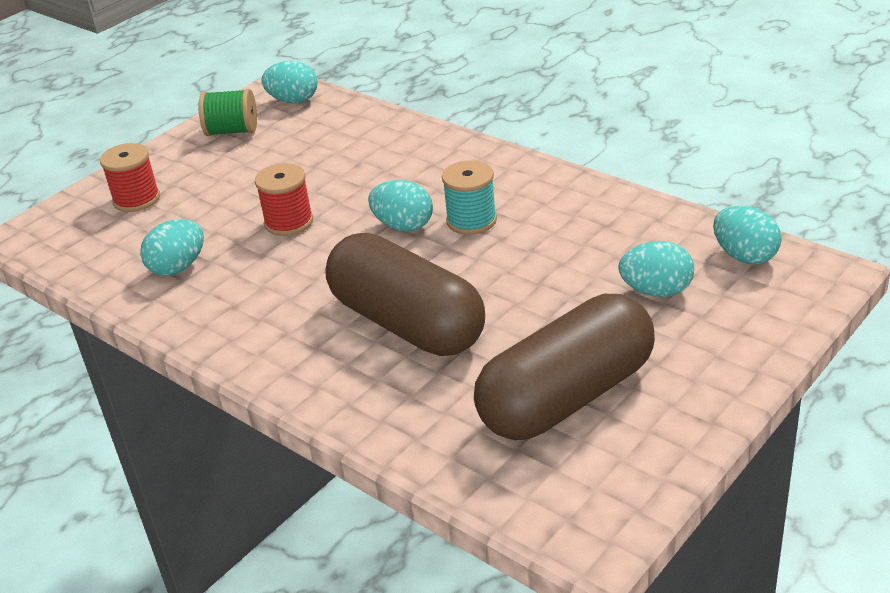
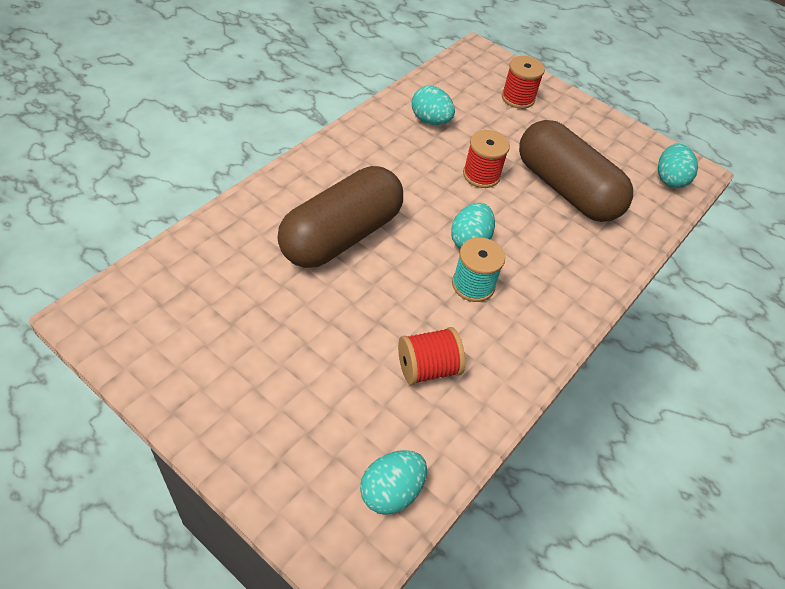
camera: 80 degrees right, 15 degrees up
green spool [199,89,257,136] -> none
brown capsule [474,294,655,440] -> brown capsule moved to [519,120,633,222]
turquoise egg [618,241,694,297] -> none
none -> red spool [398,327,465,385]

